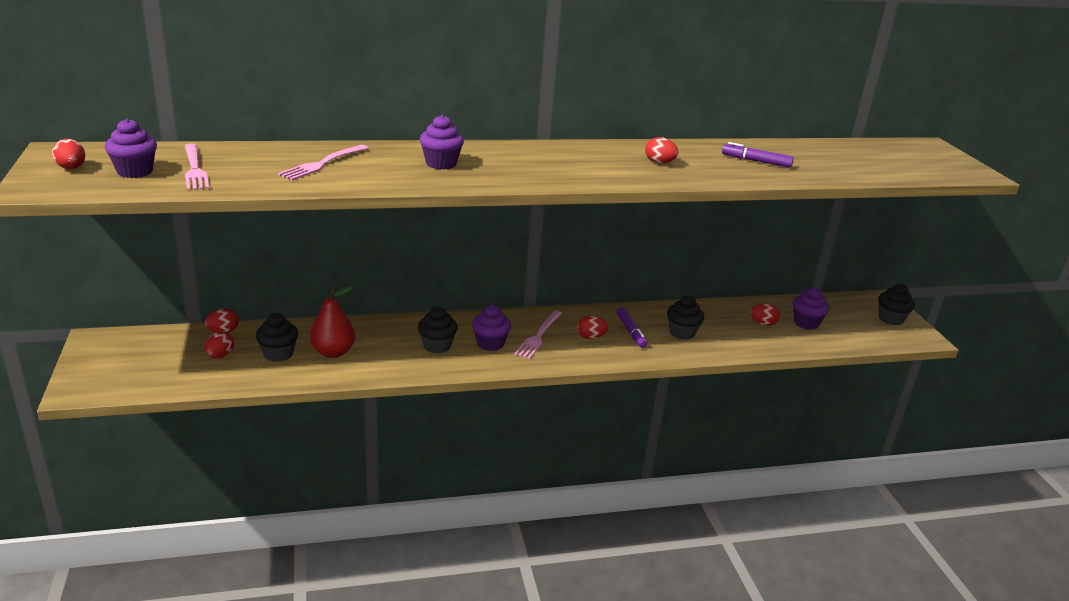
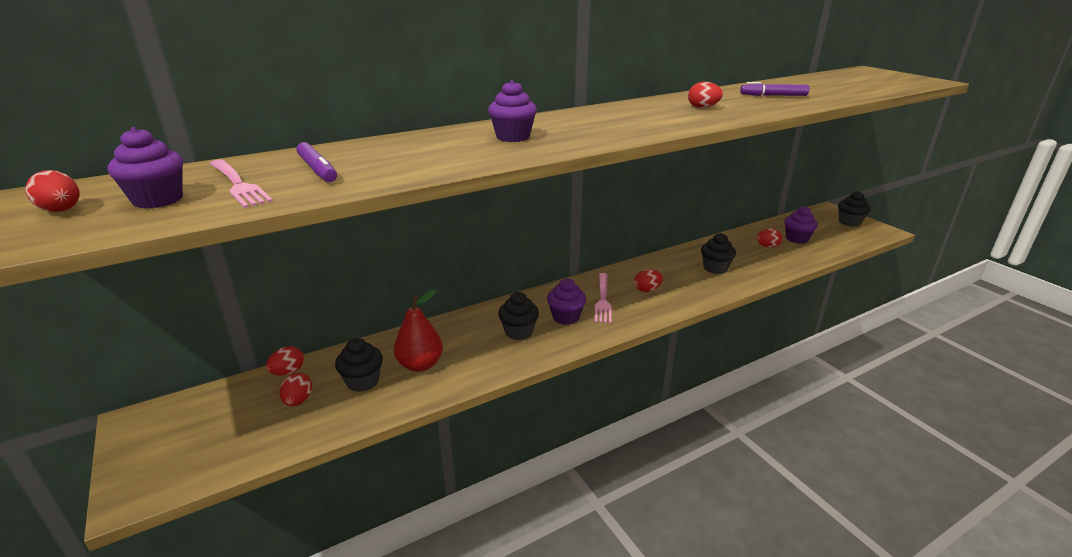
camera: 15 degrees left, 0 degrees up
pink fork [278,145,369,180] -> none
purple marker [616,307,648,348] -> purple marker moved to [296,142,337,182]

